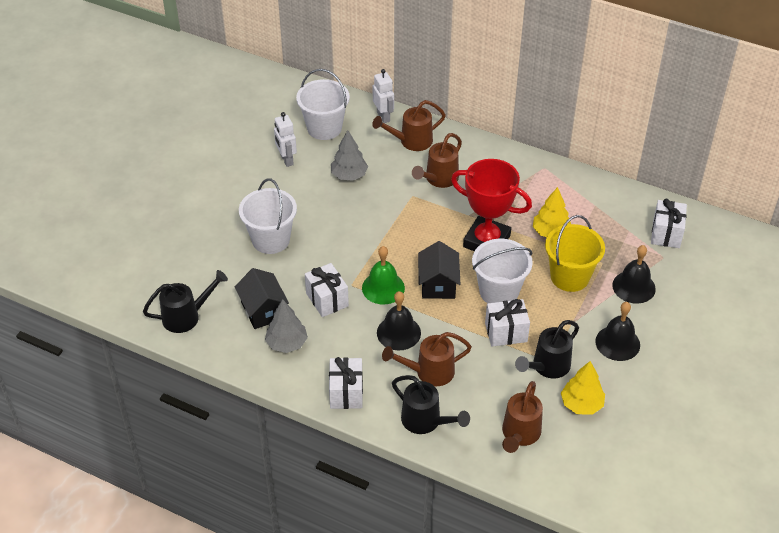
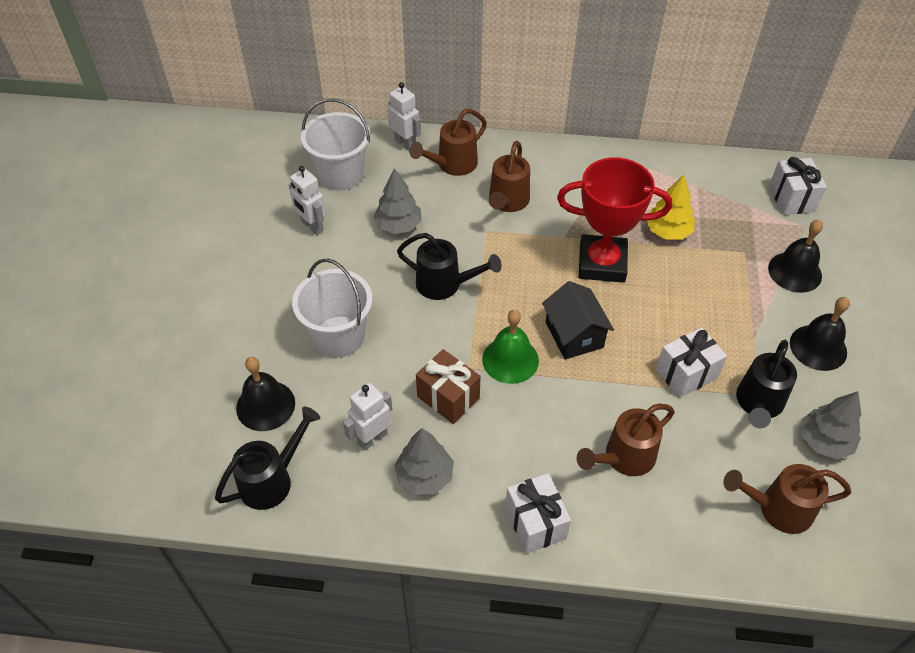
camera: 20 degrees left, 5 degrees up
black house [235,268,289,329] -> white robot [343,383,392,451]
white gift [305,263,349,317] -> brown gift [416,349,481,424]
black bell [377,291,421,350] -> black bell moved to [236,357,295,431]
black watering can [392,375,470,434] -> black watering can moved to [397,233,502,300]
white bucket [472,239,533,303] -> none
brown watering can [502,381,543,453] -> brown watering can turned 90 degrees clockwise [723,464,851,534]
yellow bucket [545,215,605,292] -> none
yellow tree [561,361,605,415] -> grey tree [802,391,861,459]

